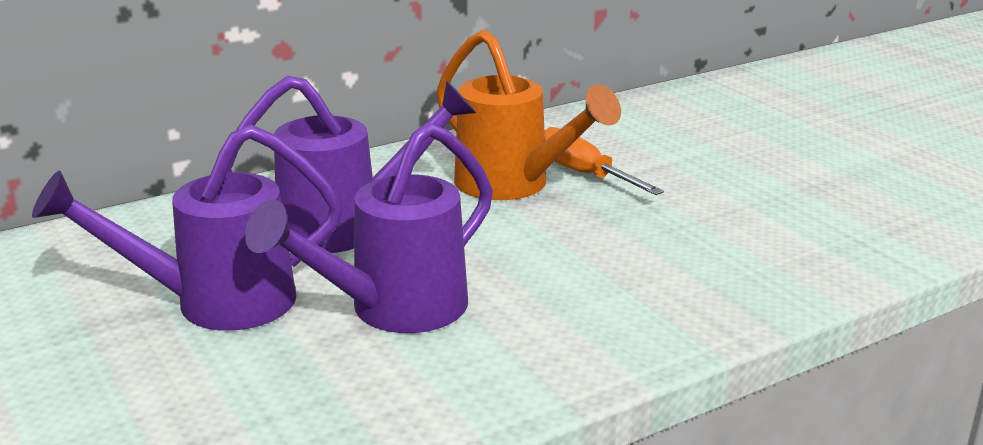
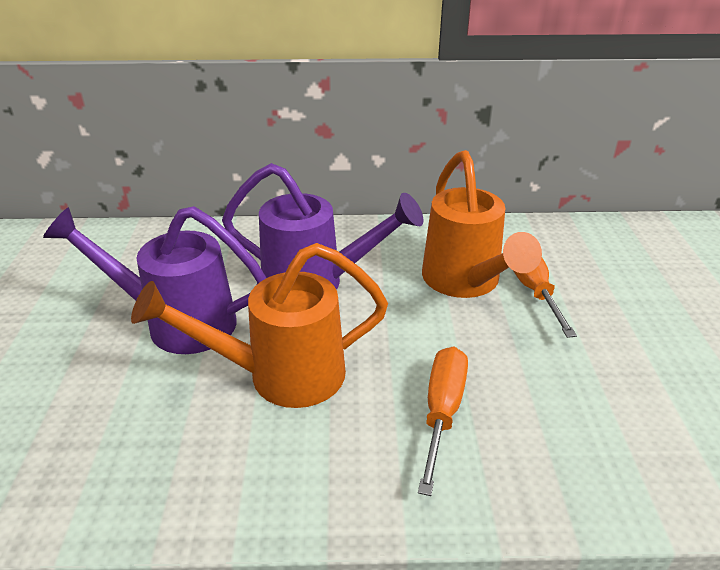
camera: 30 degrees right, 10 degrees up
purple watering can [245,122,493,333] -> orange watering can [131,243,388,408]
none -> orange screwdriver [418,347,468,496]

